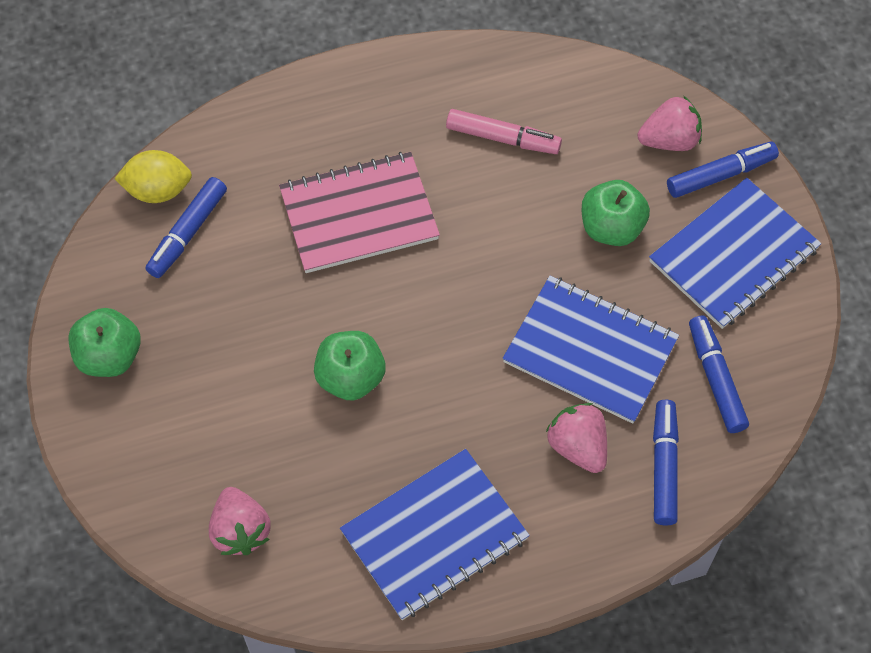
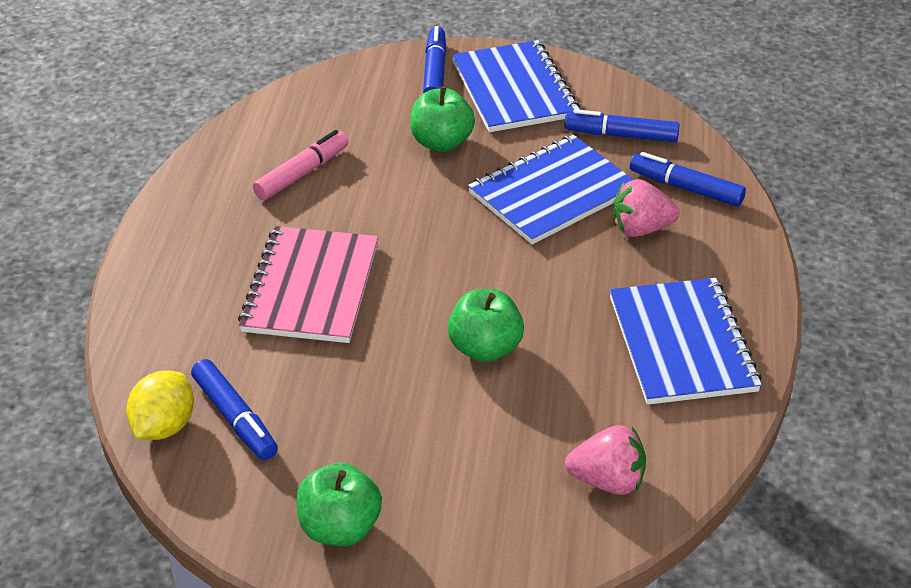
camera: 65 degrees left, 20 degrees down
pink strawberry [638,95,702,151] -> none

